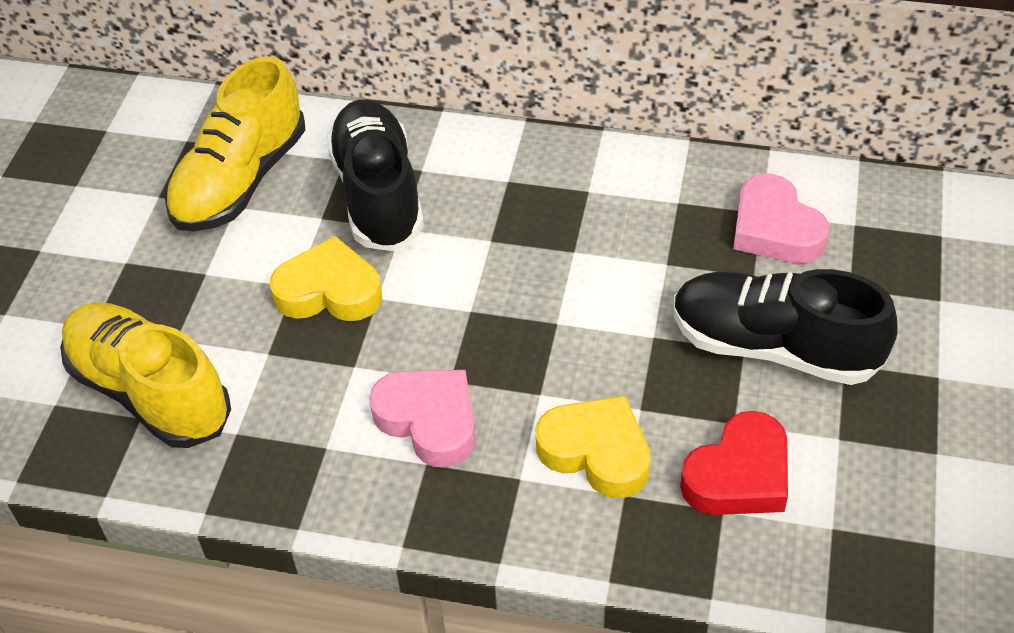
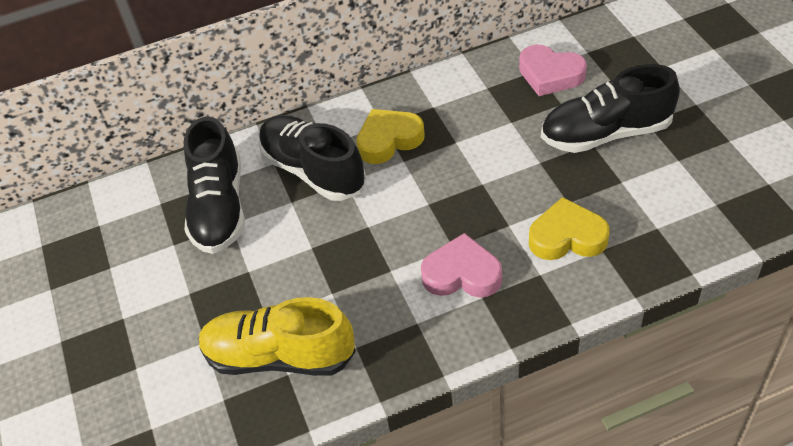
camera: 30 degrees left, 0 degrees up
yellow shoe [165,56,305,231] -> black shoe [184,117,245,254]
yellow heart [270,236,382,321] -> yellow heart moved to [356,109,425,164]
red heart [680,411,788,515] -> none

